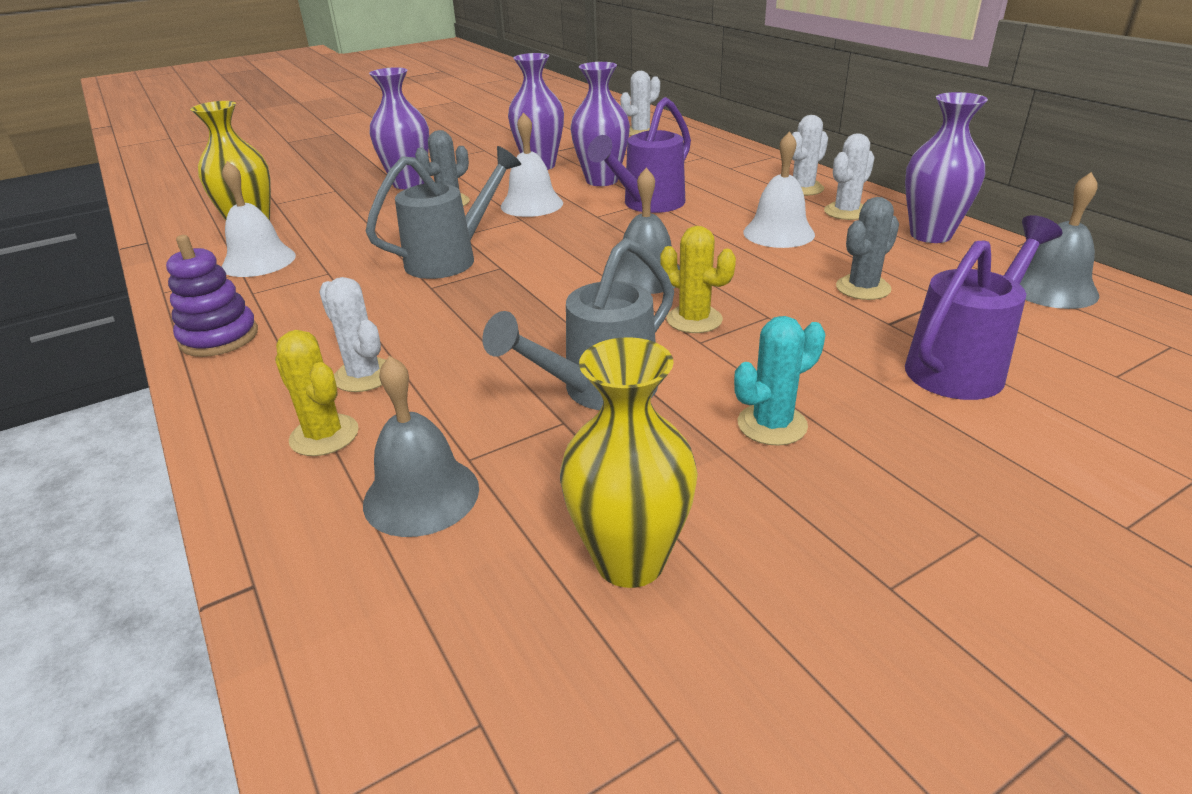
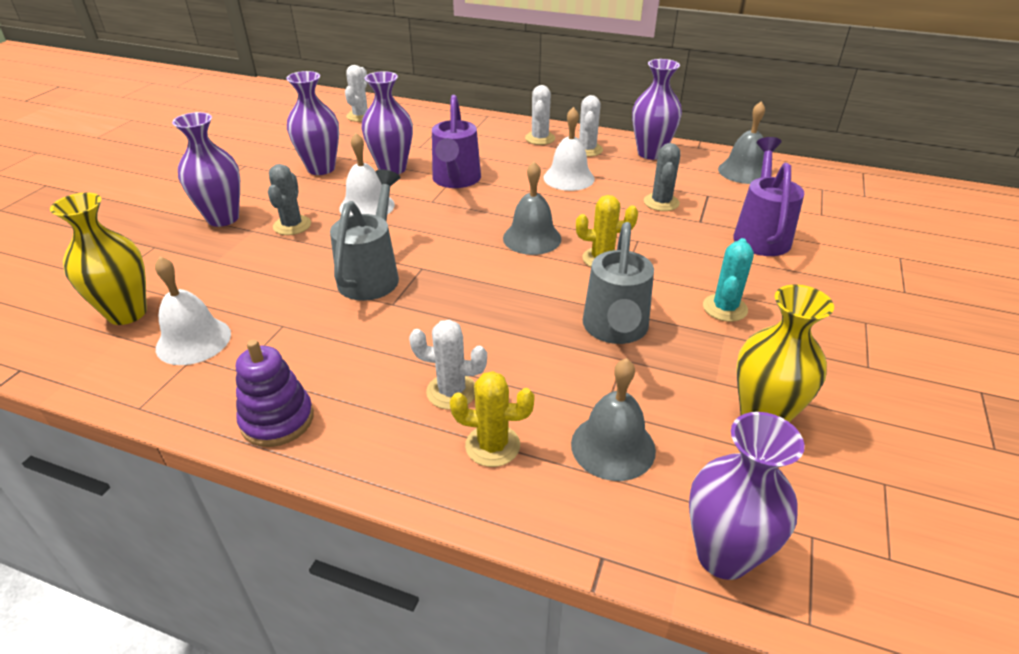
camera: 40 degrees left, 5 degrees up
none -> purple vase [689,412,805,580]

